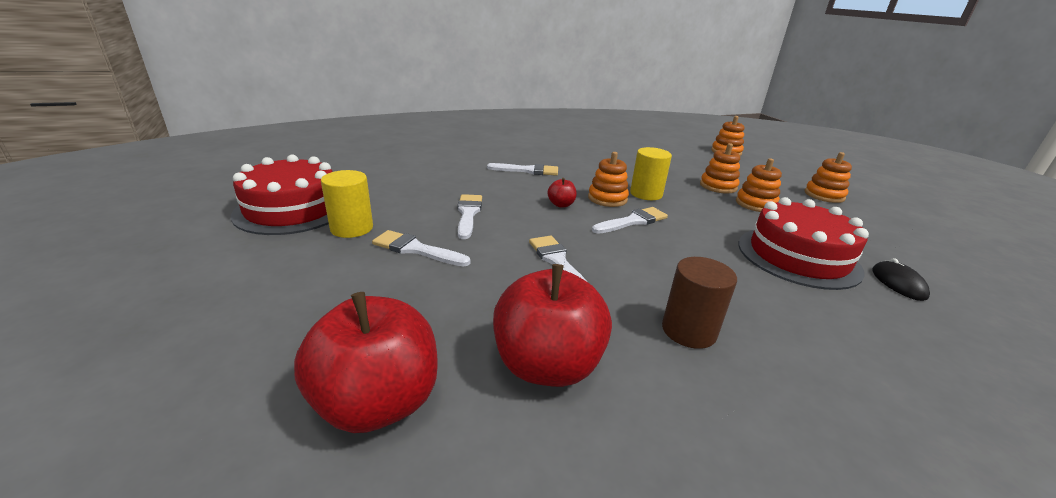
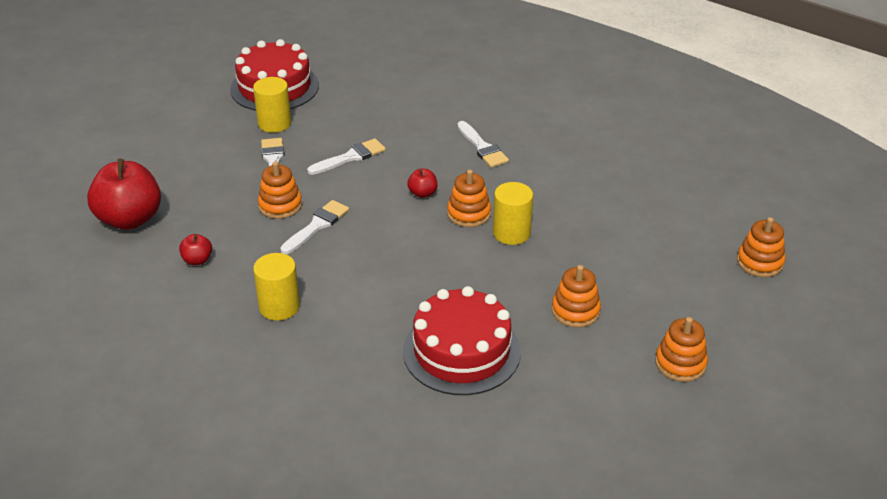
camera: 60 degrees right, 10 degrees up
red apple [493,264,612,387] -> red apple [179,234,212,265], size x0.44
white brush [592,207,668,234] -> none
brown cylinder [662,257,737,349] -> yellow cylinder [253,253,300,321]
orange stacking toy [700,143,740,193] -> orange stacking toy moved to [258,161,302,219]
black mouse [872,258,930,301] -> none

